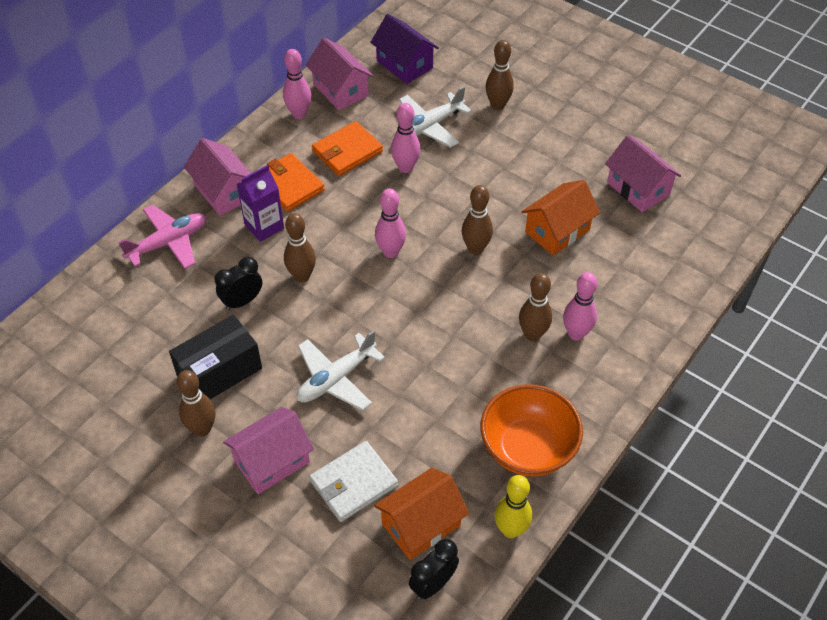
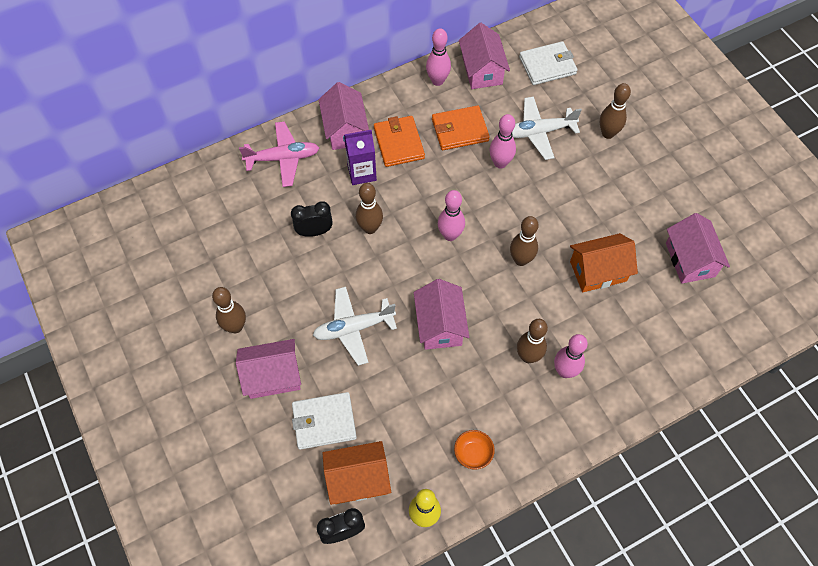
camera: 25 degrees right, 10 degrees up
black box [169,315,262,399] -> none
purple house [370,14,439,84] -> white wallet [519,41,578,85]
orange bowl [480,384,583,477] -> orange bowl [454,430,495,470], size x0.46
none -> pink house [414,279,469,350]

